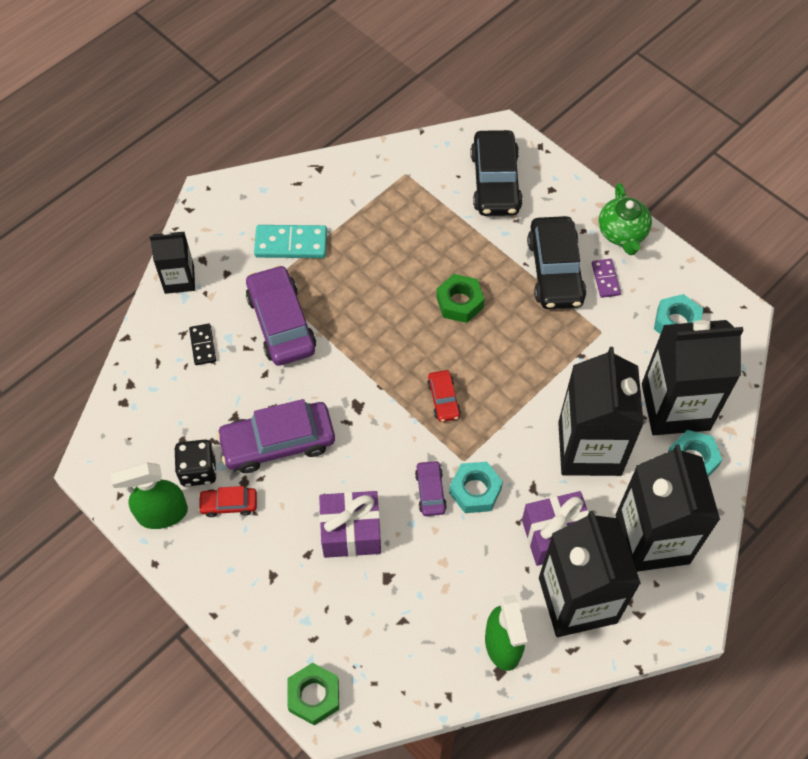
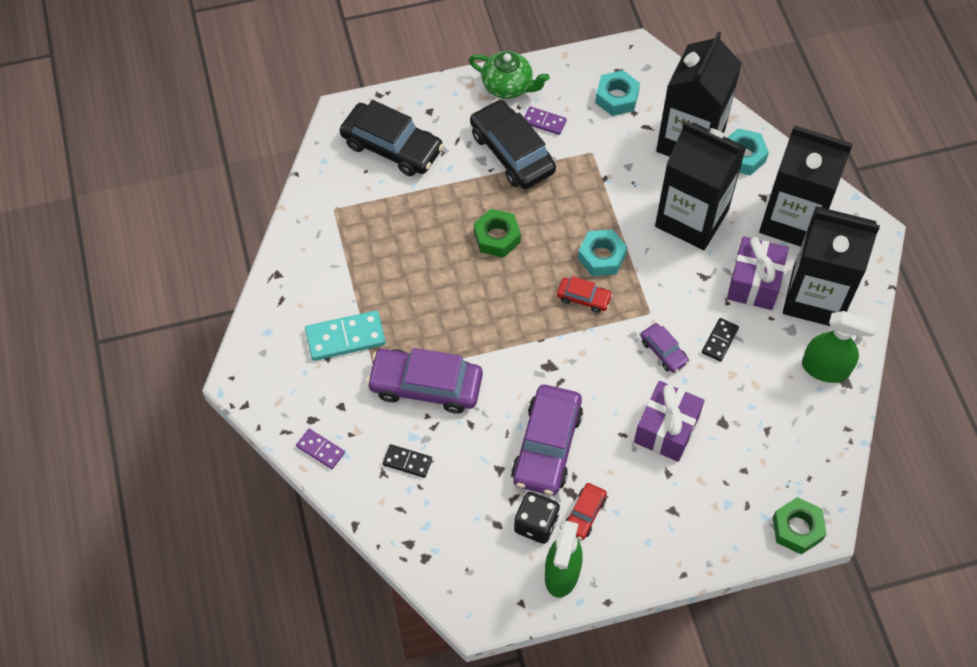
camera: 60 degrees left, 0 degrees up
black carton [150,231,195,294] -> purple domino [296,429,345,469]
turquoise domino [254,225,327,258] -> turquoise domino turned 45 degrees clockwise [305,311,386,361]
purple car [415,460,447,516] -> purple car turned 150 degrees counterclockwise [640,323,689,373]
turquoise nut [449,462,503,513] -> turquoise nut moved to [578,229,627,276]
black car [527,216,586,309] -> black car turned 150 degrees counterclockwise [470,99,556,189]
none -> black domino [702,318,739,362]

